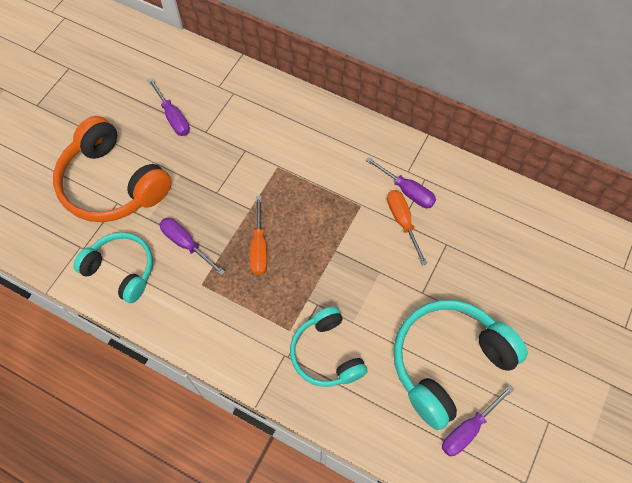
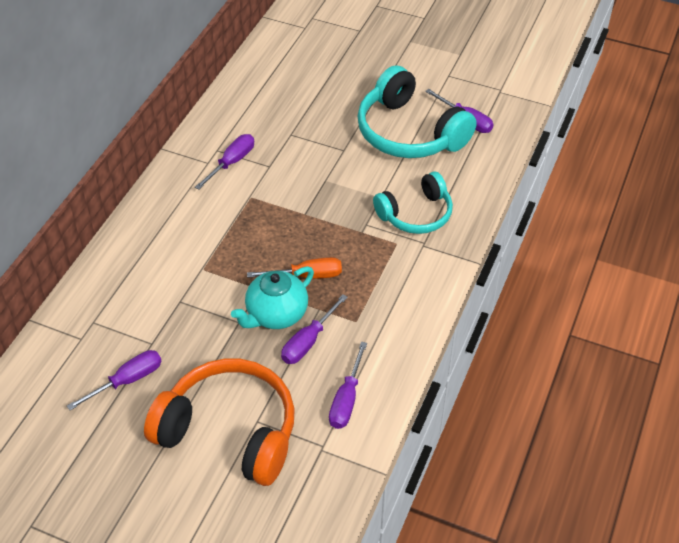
camera: 95 degrees left, 15 degrees down
orange headphones [53,116,172,222] -> orange headphones turned 105 degrees counterclockwise [144,359,295,486]
turquoise headphones [73,232,153,303] -> purple screwdriver [329,342,367,429]
orange screwdriver [387,190,427,266] -> none
none -> turquoise teapot [231,266,314,329]

